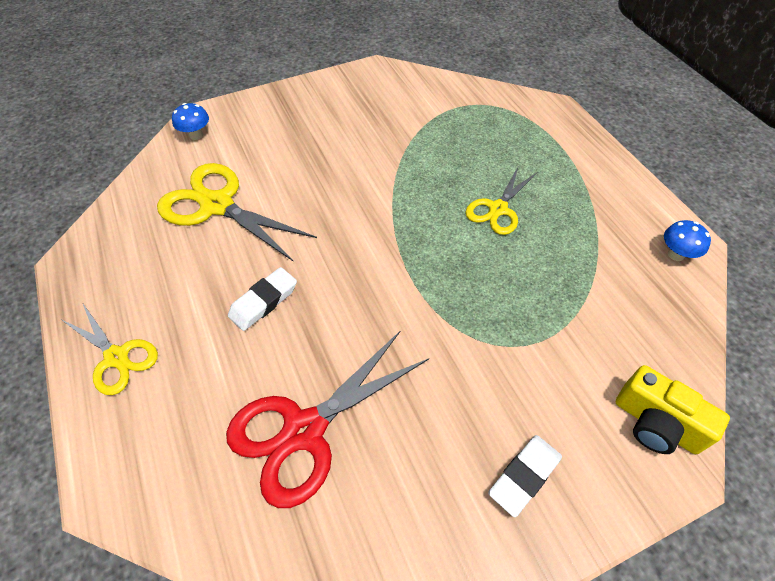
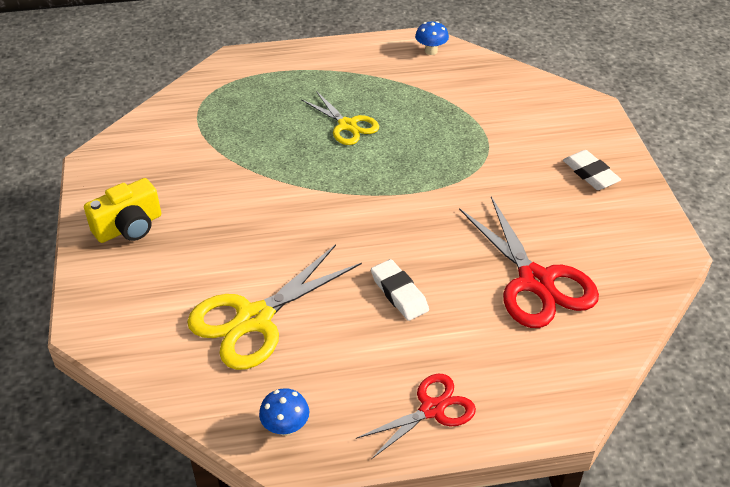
camera: 75 degrees left, 10 degrees down
yellow scissors [62,304,158,395] -> red scissors [356,374,476,459]
blue mushroom [172,103,209,140] -> blue mushroom moved to [259,388,309,436]
yellow camera [616,365,730,454] -> yellow camera moved to [84,178,161,243]

